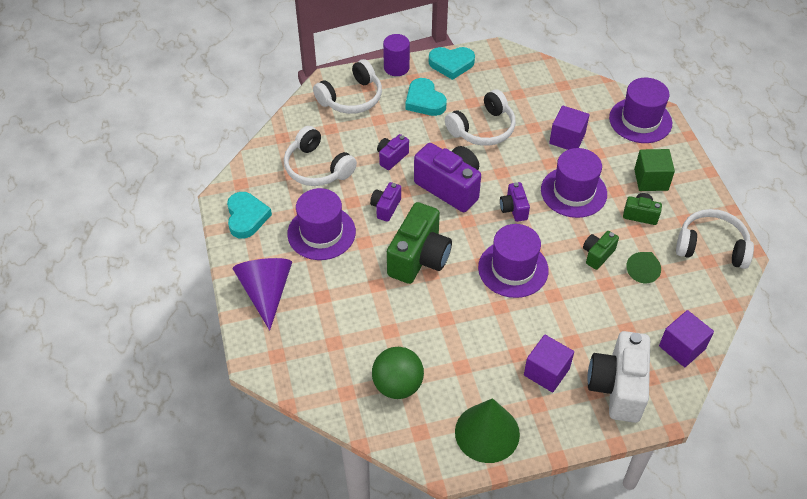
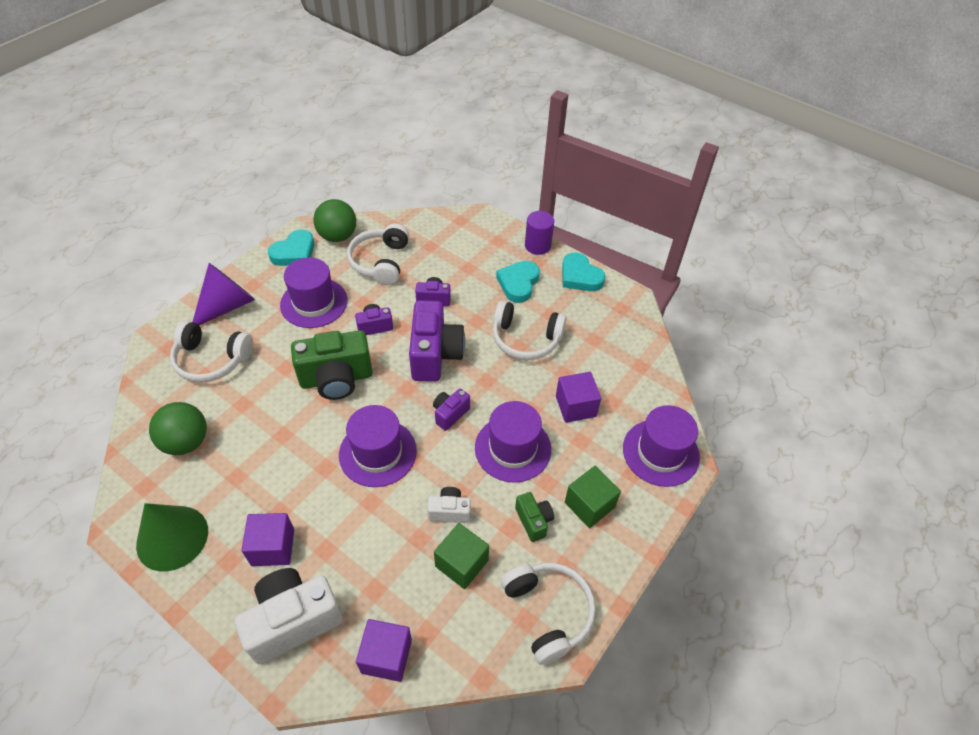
camera: 50 degrees right, 0 degrees up
white headphones [313,59,382,114] -> white headphones moved to [170,321,253,382]
green camera [583,231,619,270] -> white camera [427,487,471,523]
green cone [626,252,661,283] -> green cube [434,523,489,589]
none -> green ball [313,199,356,242]

